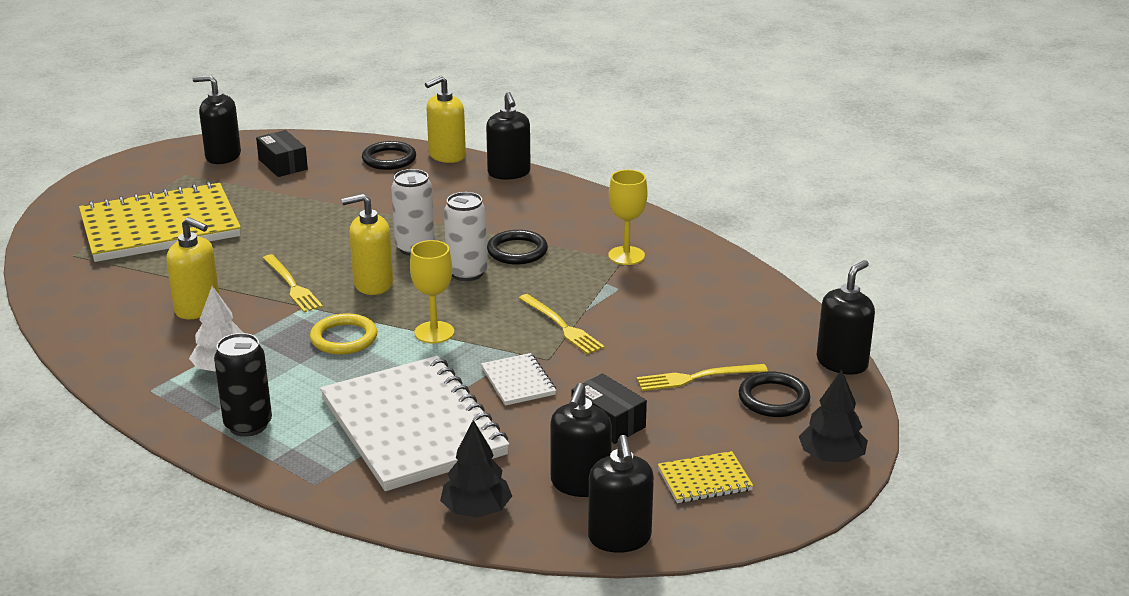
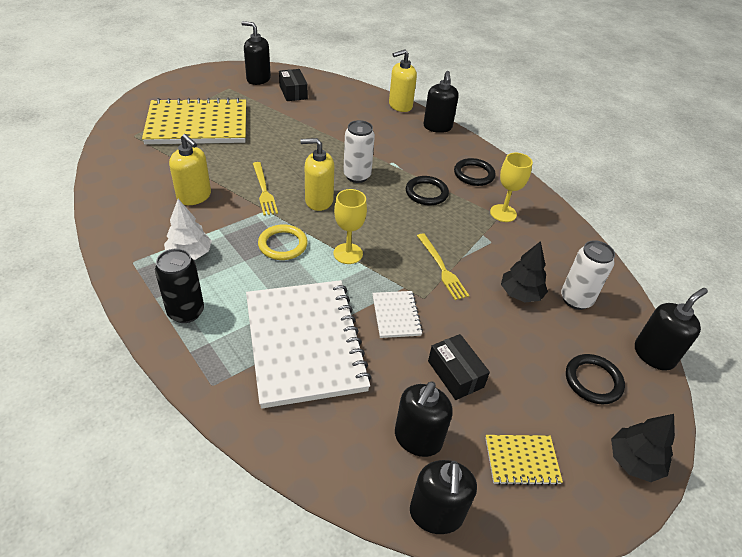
camera: 10 degrees right, 15 degrees up
black ring [362,141,416,170] -> black ring moved to [454,158,496,186]
black tree [440,420,512,518] -> black tree moved to [501,241,548,303]
white can [444,192,488,281] -> white can moved to [561,240,615,310]
yellow fork [637,364,768,391] -> none

